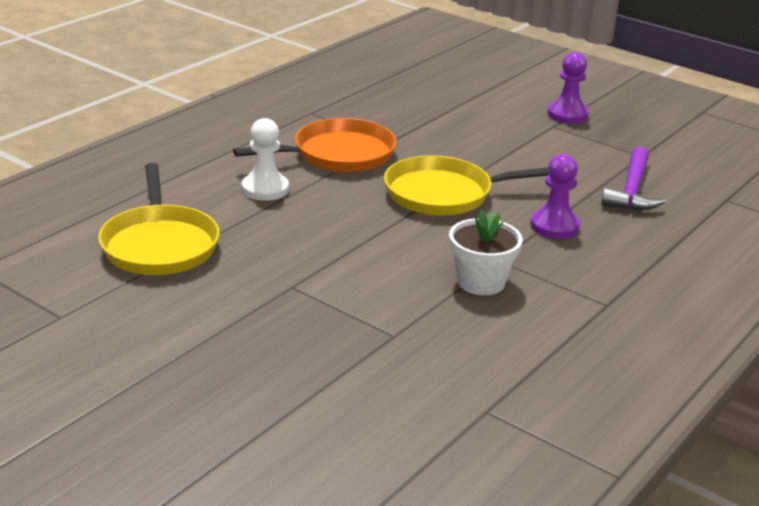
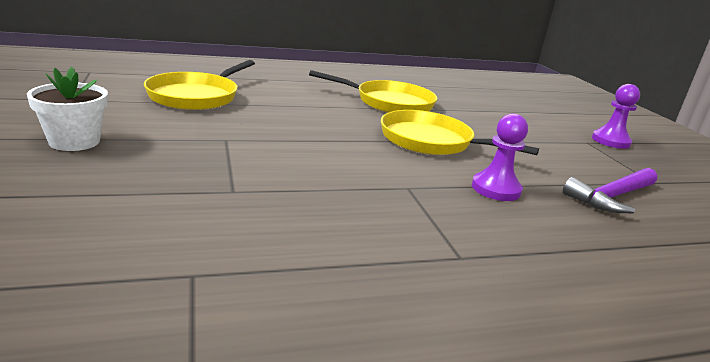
camera: 35 degrees right, 5 degrees down
orange pan [233,118,397,172] -> yellow pan [309,70,437,113]
white pawn [242,118,289,201] -> none
white flower pot [449,210,523,295] -> white flower pot moved to [27,67,108,151]

